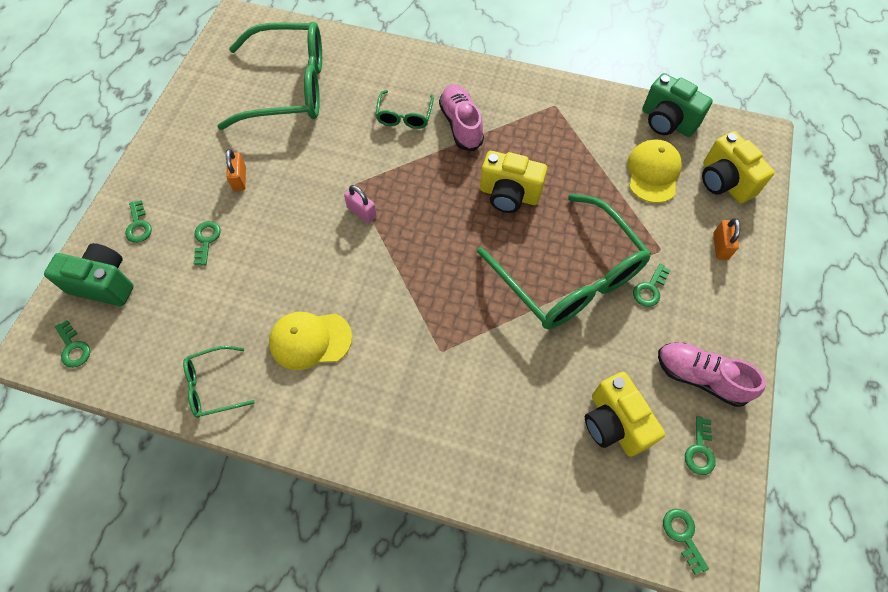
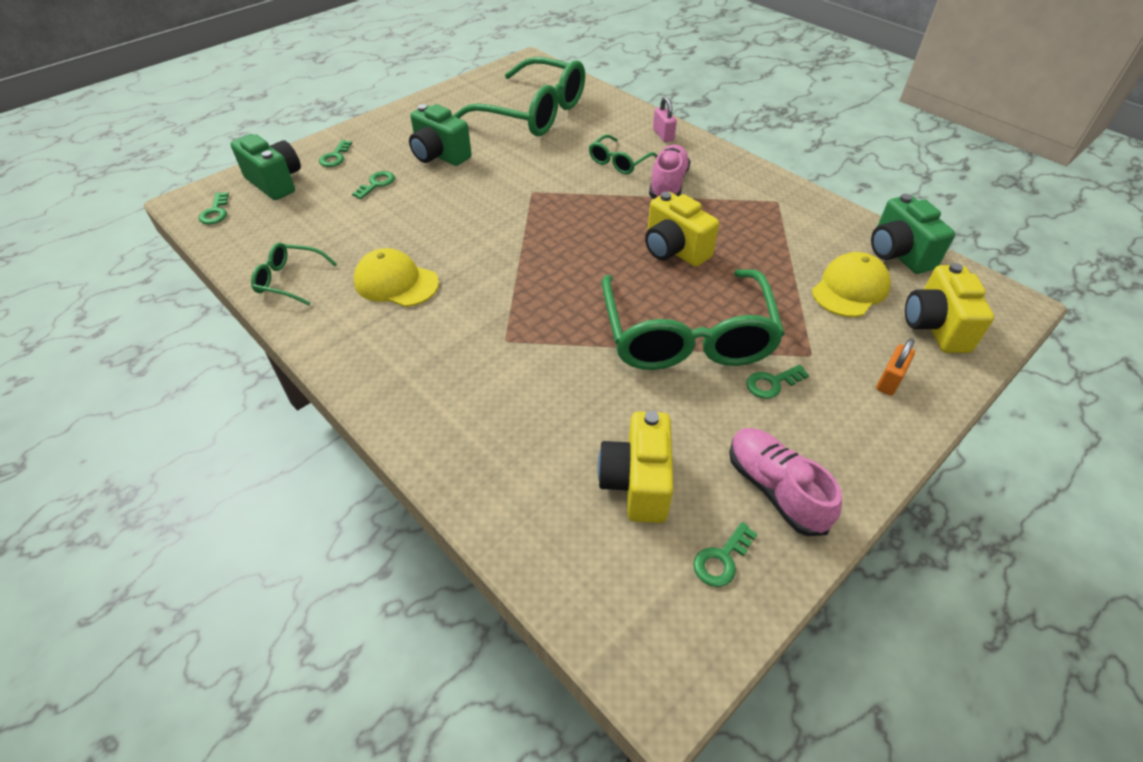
camera: 30 degrees right, 15 degrees down
orange padlock [226,149,246,191] -> green camera [409,104,472,166]
pink padlock [344,185,377,223] -> pink padlock moved to [653,97,677,142]
green key [663,509,709,574] -> none

